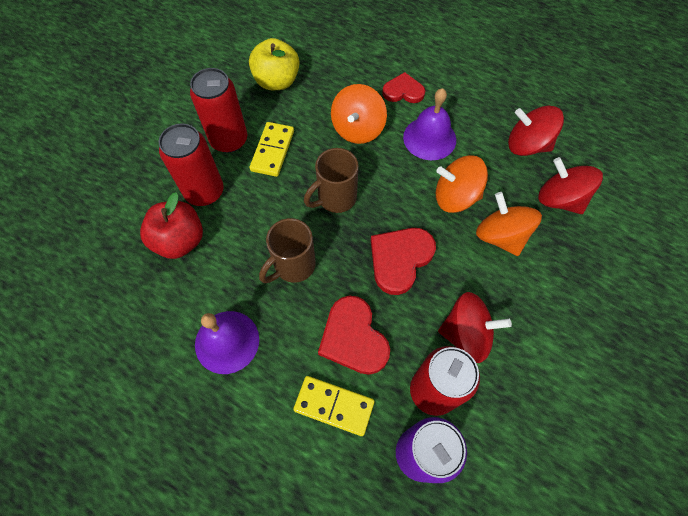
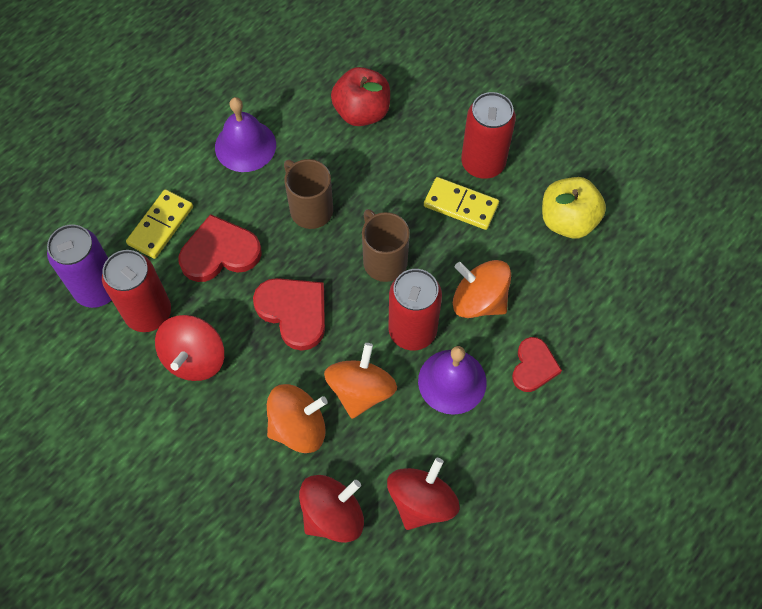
camera: 100 degrees right, 0 degrees up
red can [159,124,224,206] -> red can moved to [389,269,442,350]

